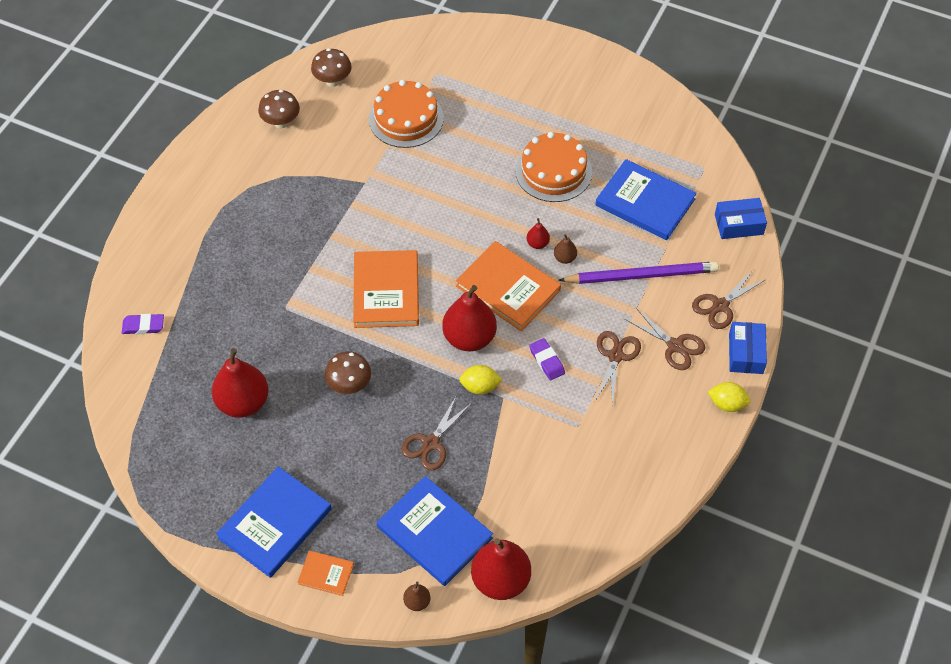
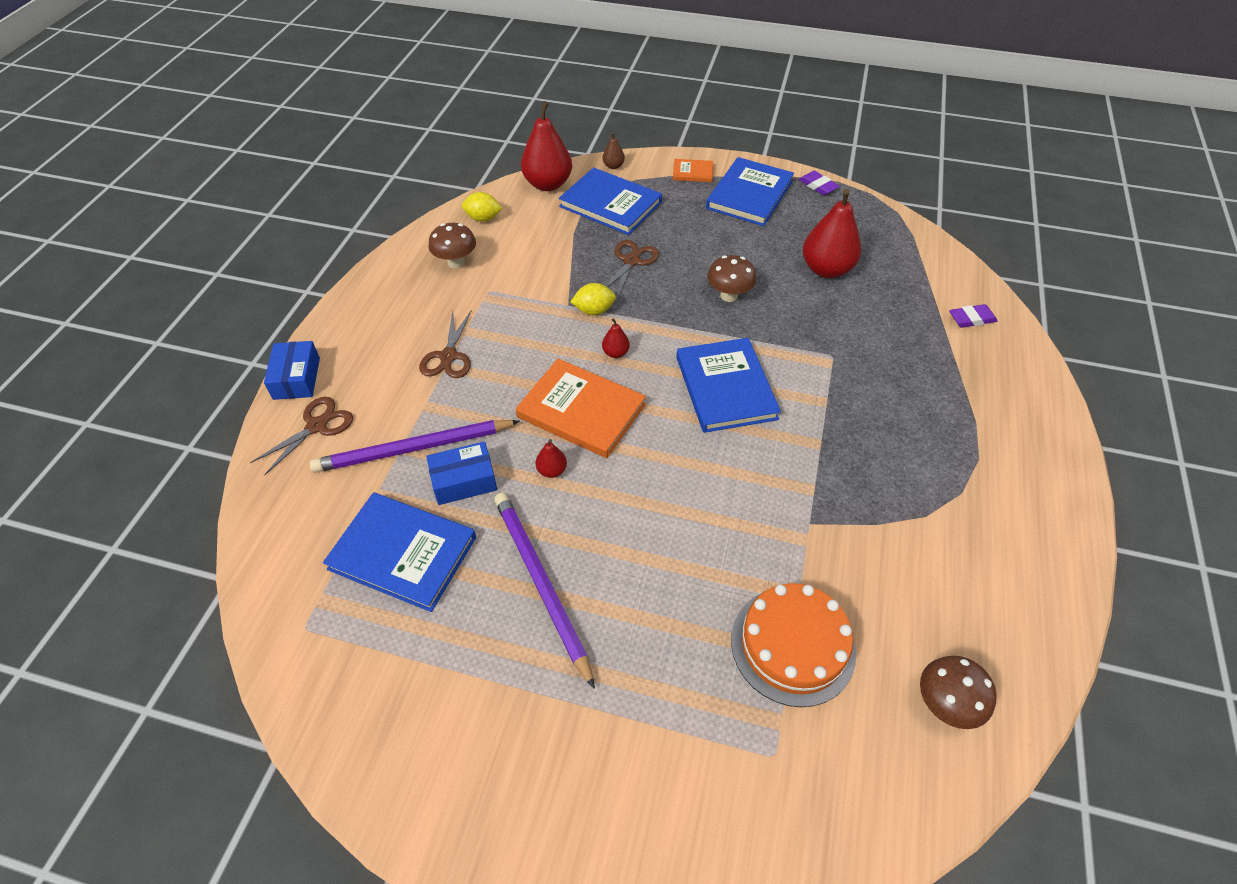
camera: 170 degrees right, 5 degrees down
brown mushroom [258,90,300,128] -> brown mushroom moved to [428,223,476,268]
orange book [353,250,419,328] -> blue book [676,338,781,433]
red pear [442,285,497,352] -> red pear [602,318,630,358], size x0.45
orange cake [515,132,592,202] -> purple pencil [494,493,595,689]
purple eraser [529,338,565,380] -> purple eraser moved to [799,171,840,195]
brown pear [554,234,577,264] -> none
brown scissors [625,308,705,370] -> none
yellow lemon [708,382,750,412] -> yellow lemon moved to [462,192,502,222]
blue box [715,198,767,239] -> blue box moved to [426,441,497,505]

